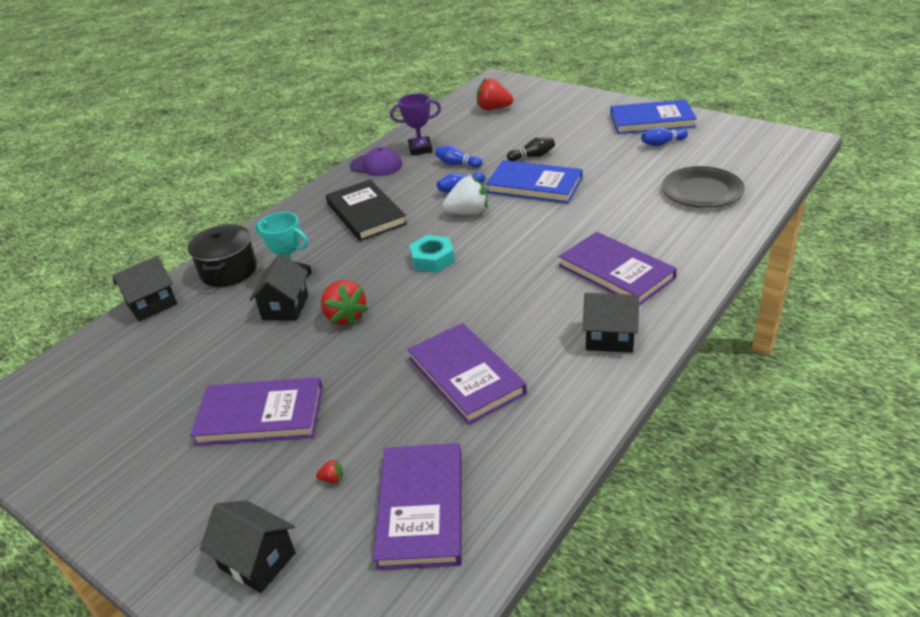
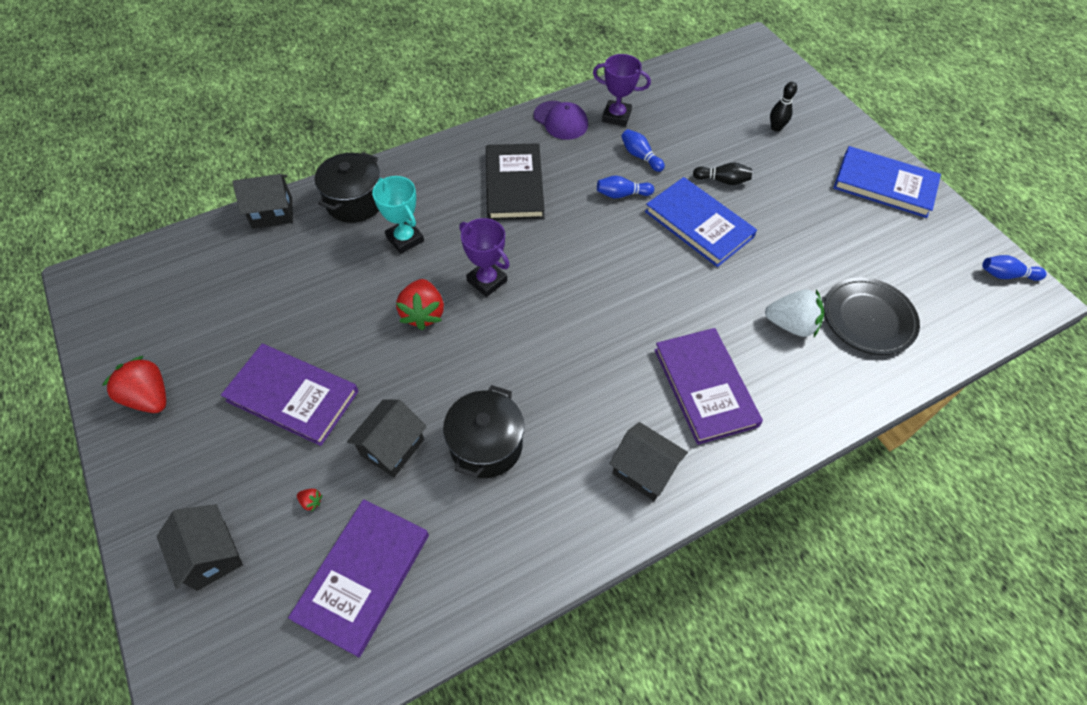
camera: 20 degrees right, 20 degrees up
black house [249,253,308,321] -> black house moved to [347,399,427,477]
purple book [407,323,527,425] -> black pot [443,385,524,478]
turquoise nut [409,235,455,272] -> none
white strawberry [443,176,488,215] -> white strawberry moved to [765,290,824,337]
red strawberry [477,78,513,110] -> red strawberry moved to [102,356,166,413]
blue bowling pin [641,127,688,146] -> blue bowling pin moved to [982,255,1047,281]
none -> purple trophy [459,218,510,297]
none -> black bowling pin [770,82,797,132]

